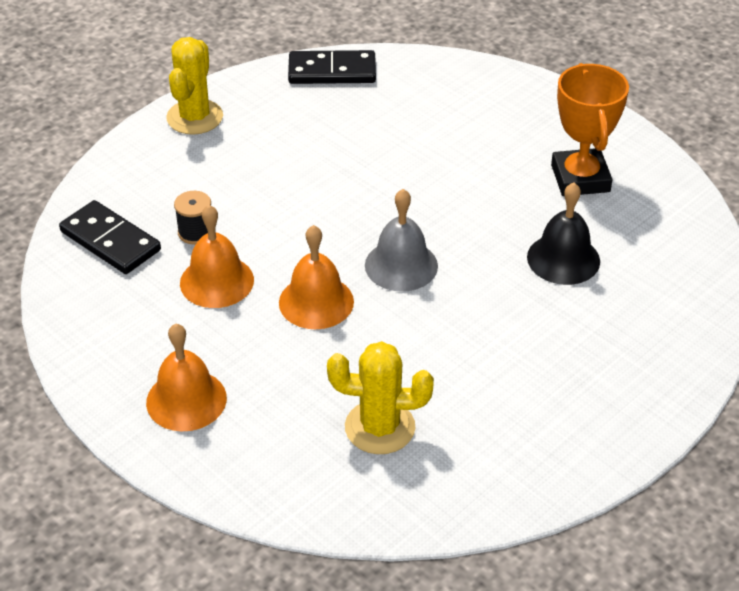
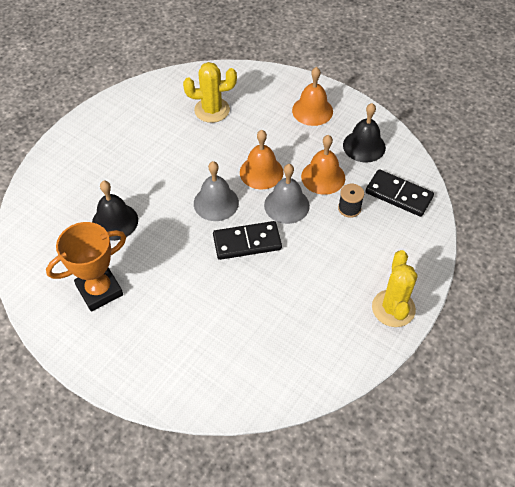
camera: 170 degrees right, 10 degrees up
black domino [288,50,376,84] -> black domino moved to [213,221,282,260]
orange trophy [551,63,629,196] -> orange trophy turned 75 degrees clockwise [46,222,126,312]
none -> grey bell [264,164,310,224]
none -> black bell [343,103,386,163]

